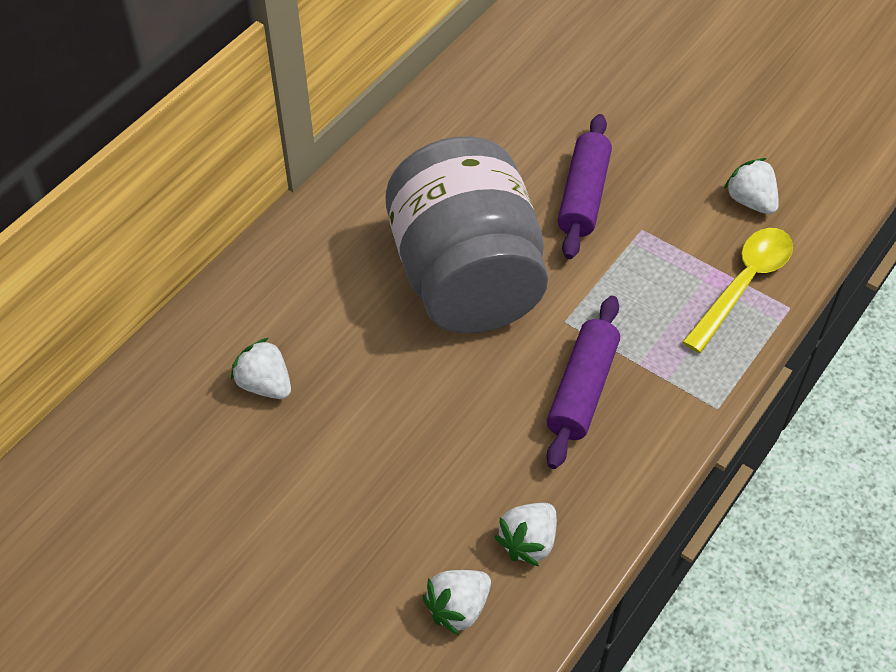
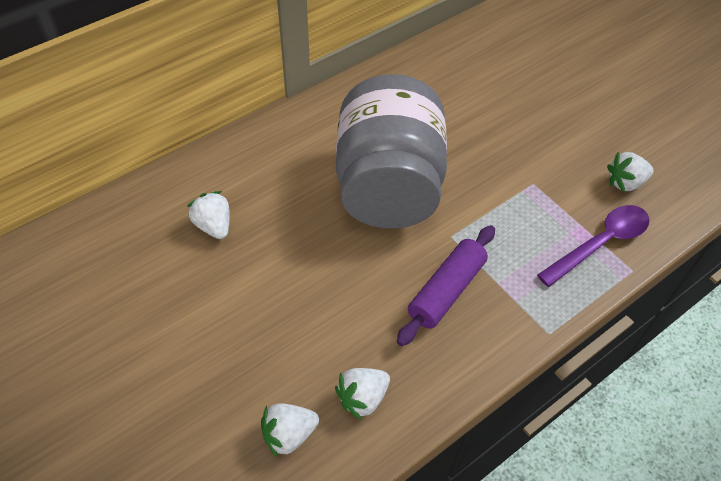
camera: 15 degrees right, 0 degrees up
purple rolling pin [558,114,612,259] -> none
yellow spoon [682,228,793,353] -> purple spoon [537,205,650,287]
white strawberry [724,158,779,214] -> white strawberry turned 90 degrees counterclockwise [607,152,654,192]

